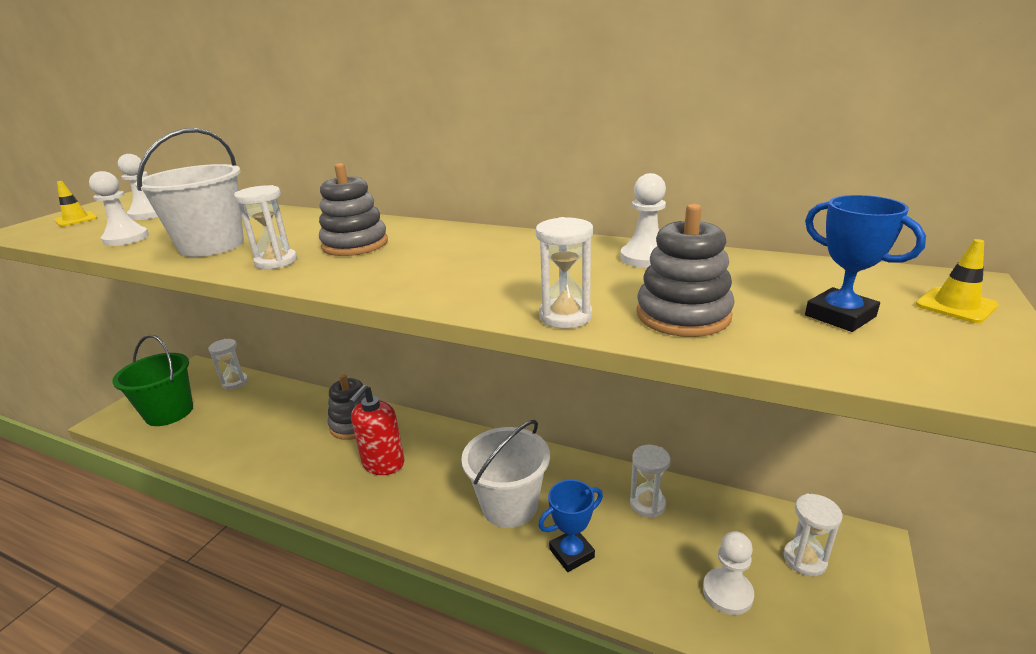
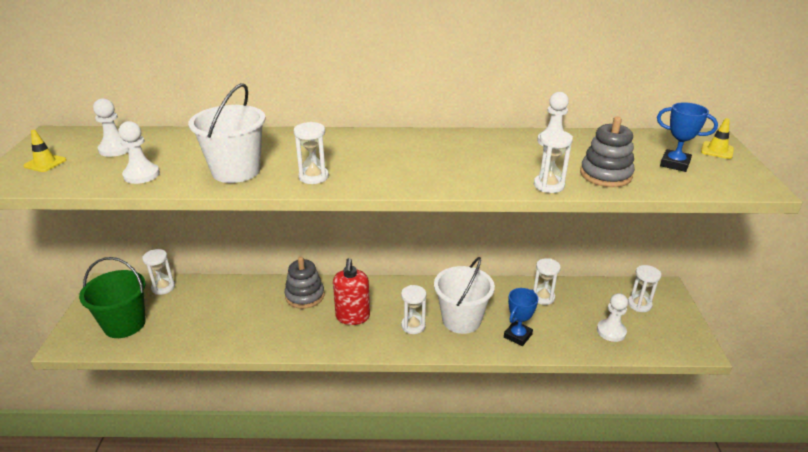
camera: 25 degrees left, 5 degrees up
grey stacking toy [319,163,388,256] -> none
none -> white hourglass [401,285,426,334]

